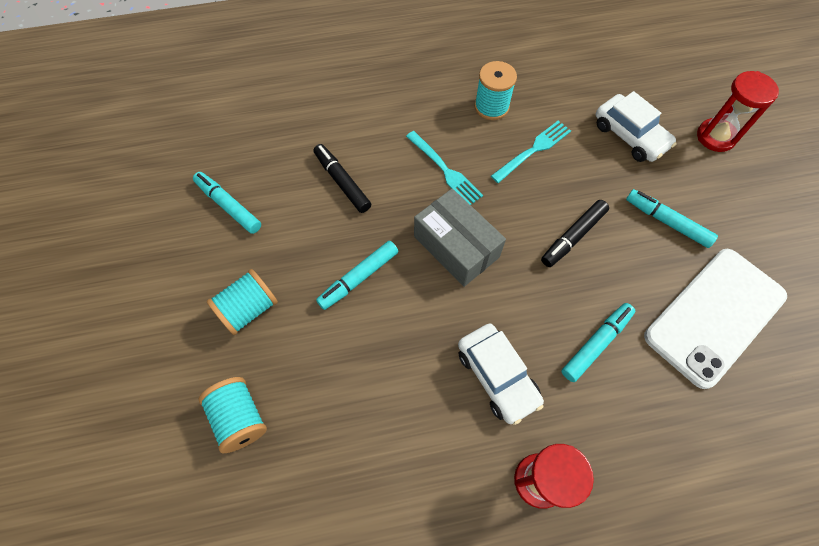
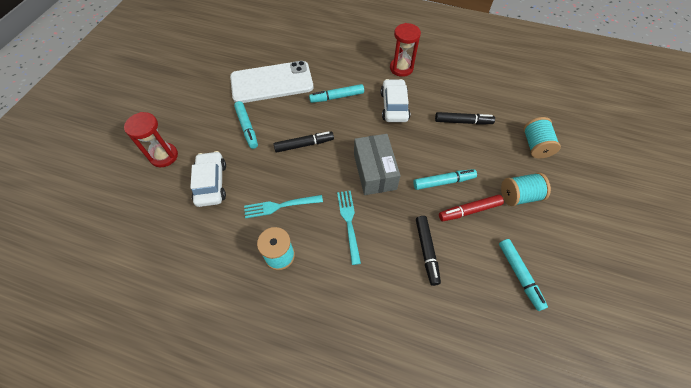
camera: 150 degrees left, 5 degrees down
none -> black marker [435,112,495,125]
none -> red marker [439,195,504,221]

